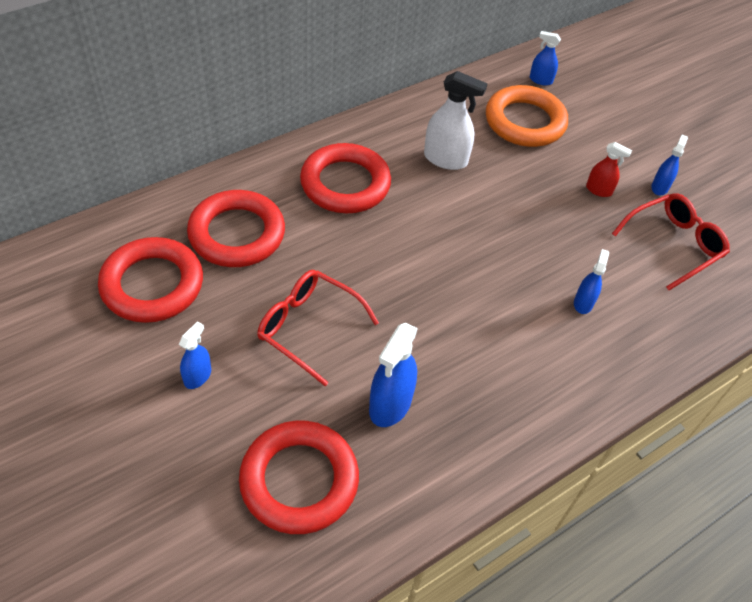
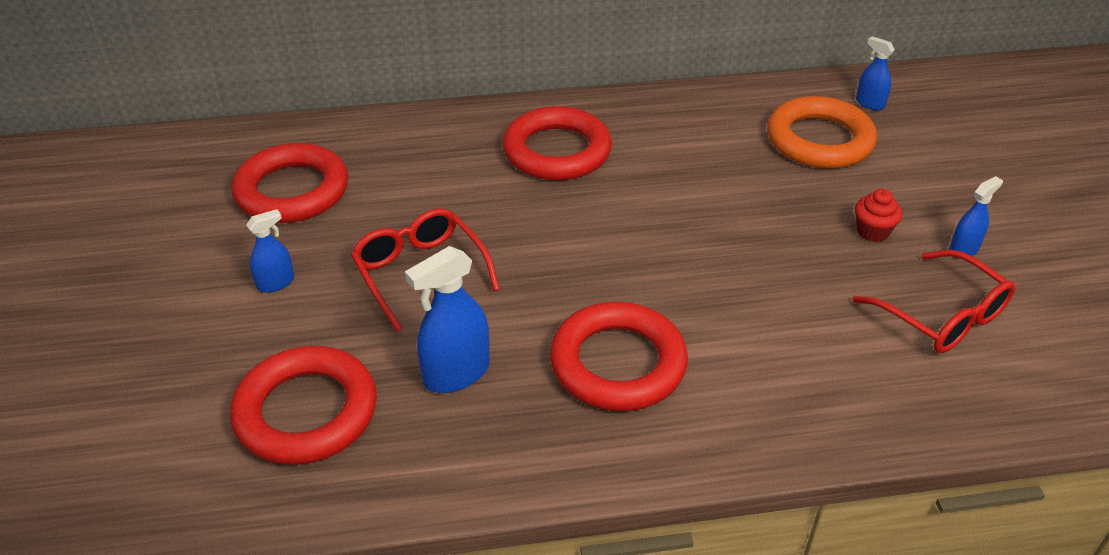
camera: 30 degrees right, 10 degrees down
red ring [187,190,285,267] -> red ring moved to [550,302,688,411]
white spray bottle [424,71,488,170] -> none
blue spray bottle [574,249,609,314] -> none
red spray bottle [586,142,632,197] -> red cupcake [855,189,902,242]
red glasses [612,193,730,290] -> red glasses turned 60 degrees clockwise [852,250,1015,353]

